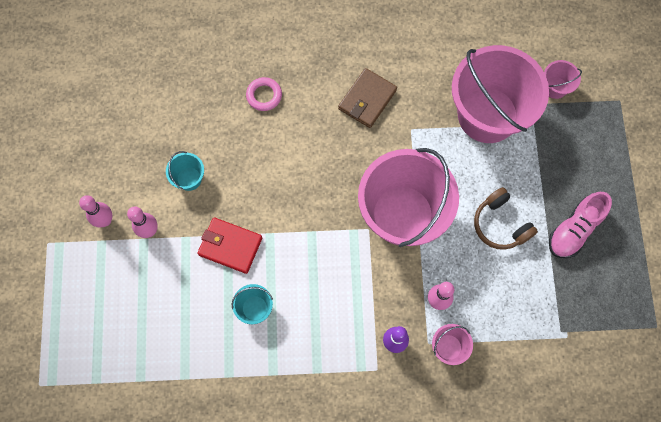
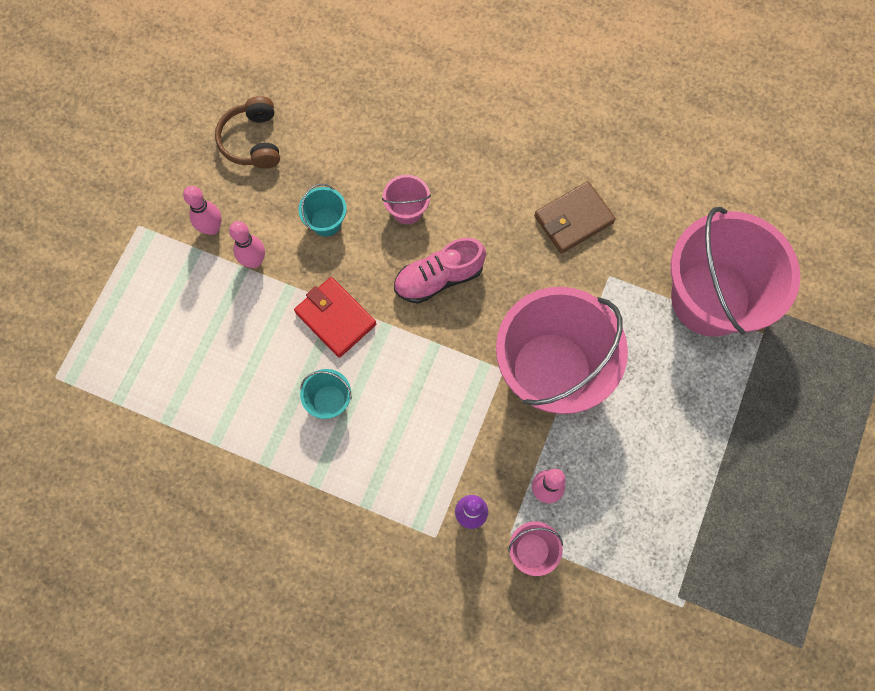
camera: 25 degrees right, 0 degrees up
pink ring [246,77,282,111] -> none
brown headphones [474,187,538,250] -> brown headphones moved to [215,96,280,169]
pink bucket [544,60,582,99] -> pink bucket moved to [382,175,431,224]
pink shoe [549,192,612,258] -> pink shoe moved to [394,238,486,304]

